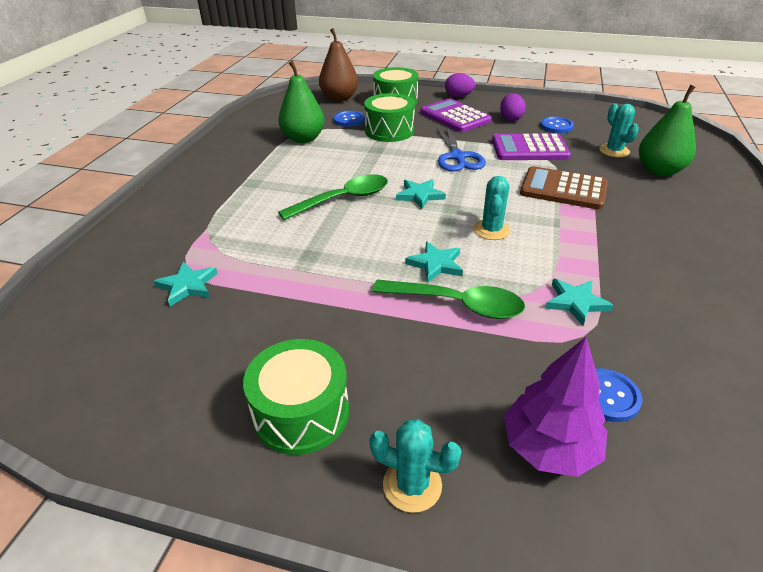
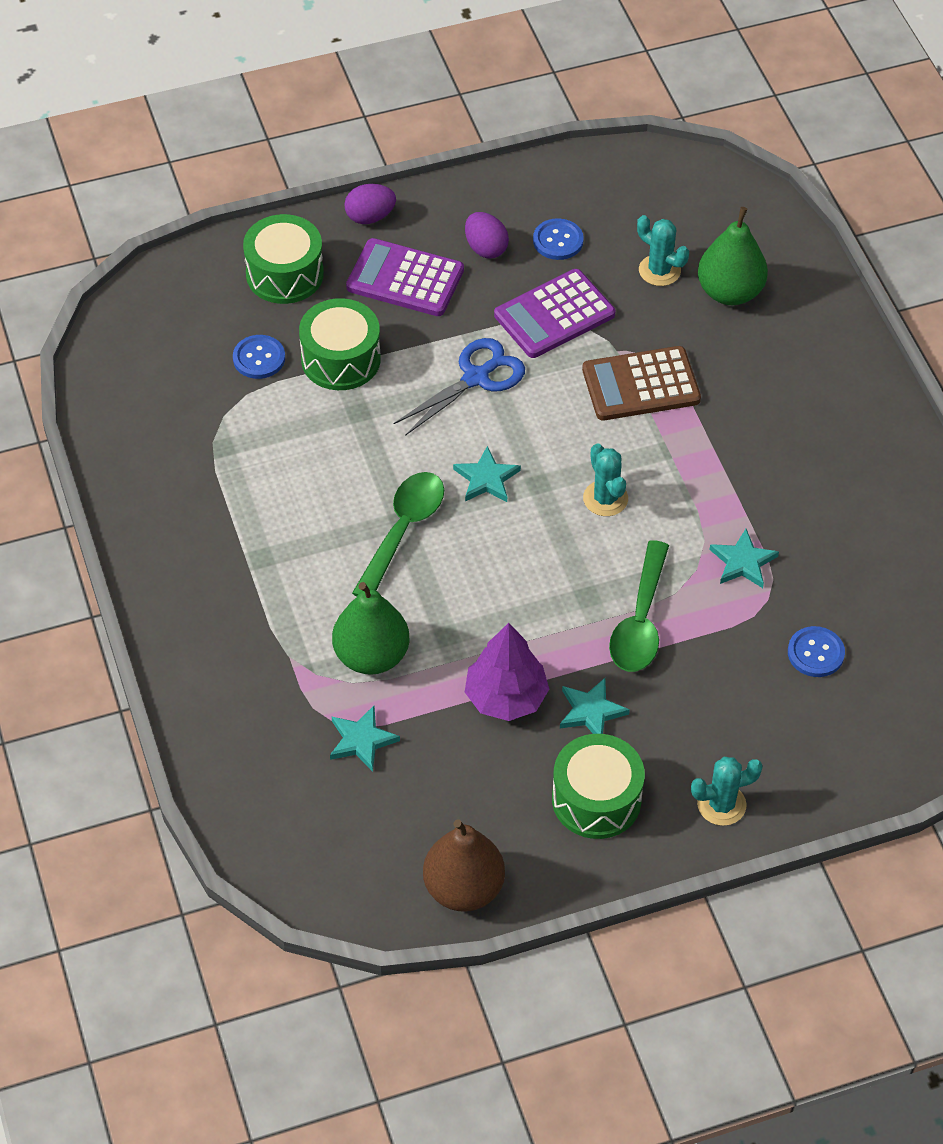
camera: 35 degrees left, 15 degrees up
green pear [278,61,325,143] -> green pear moved to [332,582,410,675]
brown pear [319,28,358,102] -> brown pear moved to [423,819,505,912]
green spoon [372,280,525,319] -> green spoon turned 120 degrees clockwise [609,540,669,672]
turquoise star [405,241,463,283] -> turquoise star moved to [560,678,630,734]
blue scissors [437,126,486,172] -> blue scissors turned 90 degrees counterclockwise [393,338,525,436]
purple tree [504,337,607,477] -> purple tree moved to [465,623,549,721]

